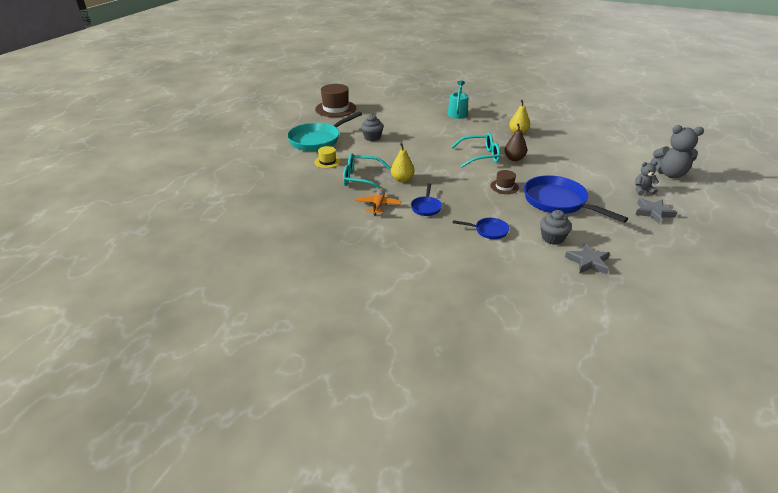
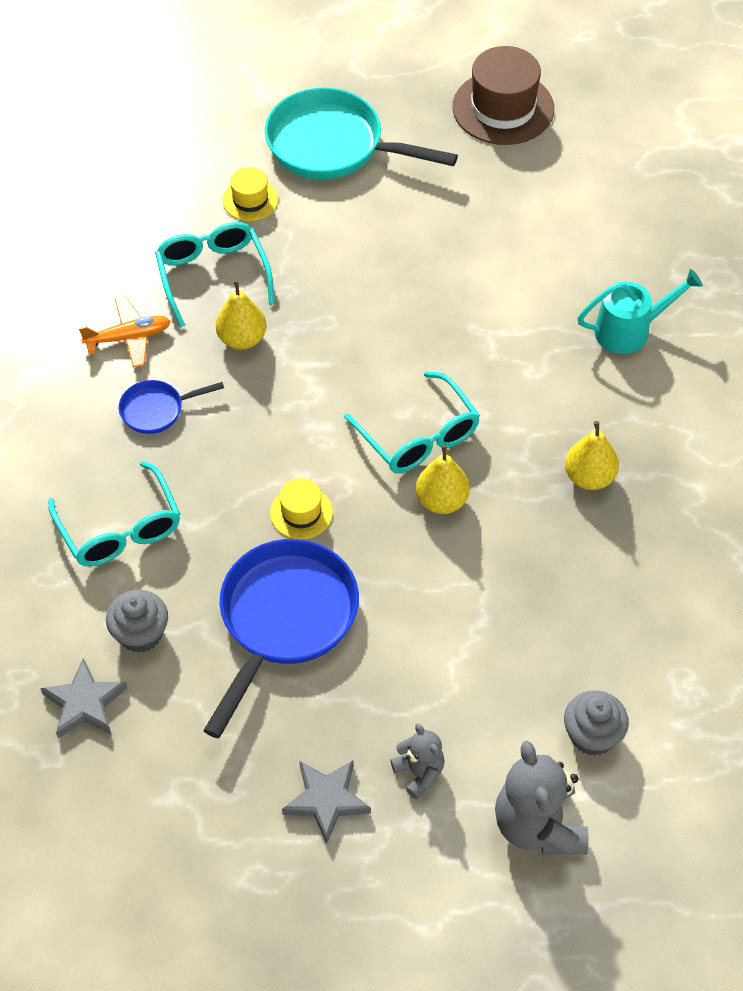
camera: 65 degrees right, 20 degrees up
grey cupcake [361,114,384,141] -> grey cupcake moved to [564,690,629,756]
blue pan [453,218,509,239] -> turquoise glasses [48,461,180,567]
brown hat [490,170,519,194] -> yellow hat [270,478,333,539]
brown pear [504,124,527,161] -> yellow pear [416,445,470,514]

